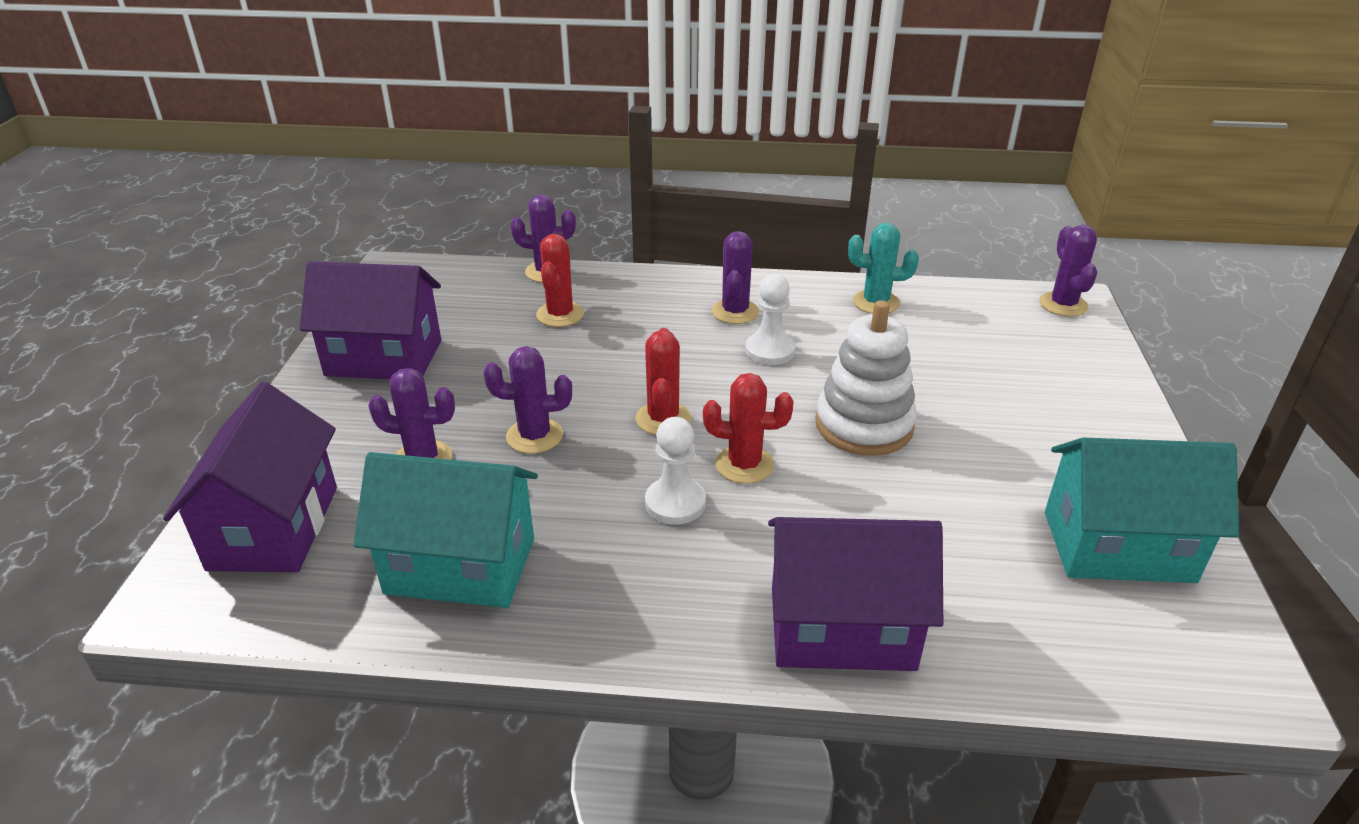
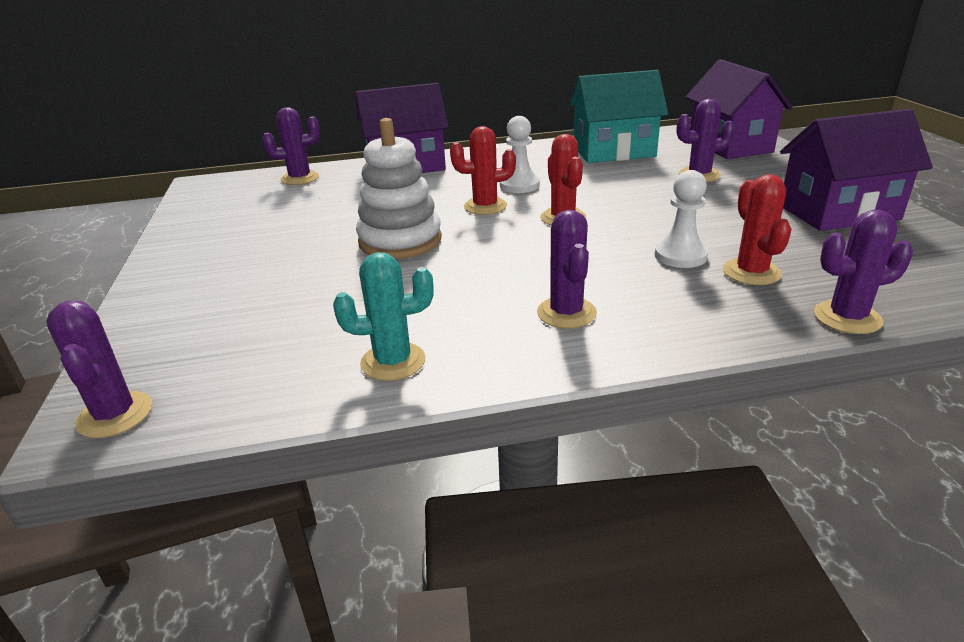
camera: 165 degrees right, 5 degrees down
purple cactus [484,346,572,454] -> purple cactus moved to [262,107,320,185]
white pawn [745,274,795,365] -> white pawn moved to [655,170,708,268]
turquoise house [1045,437,1239,583] -> none

